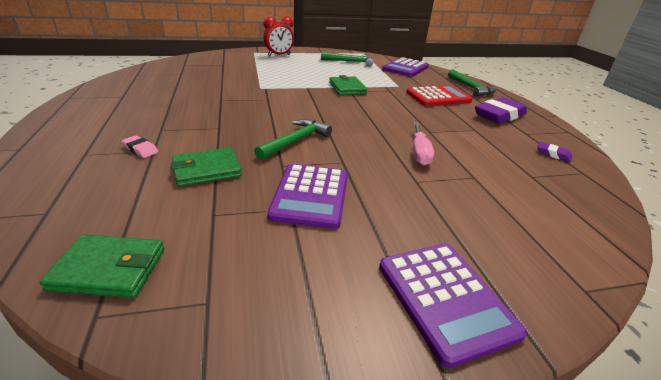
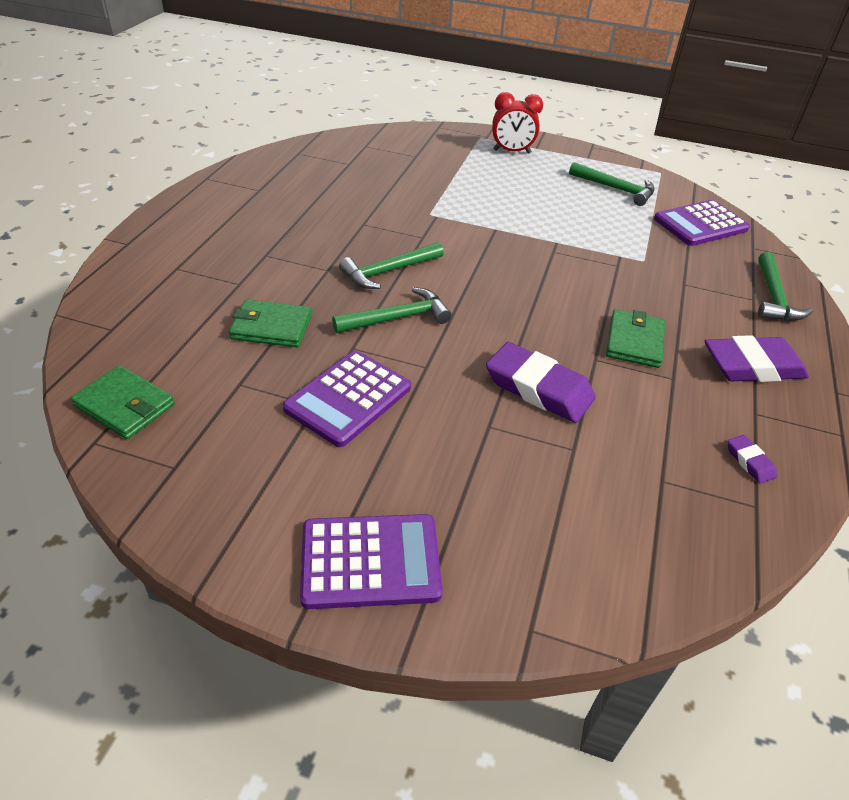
camera: 30 degrees right, 10 degrees up
pink eraser [122,135,158,158] -> none
green wallet [329,75,367,95] -> green wallet moved to [606,309,665,368]
purple calculator [379,244,527,368] -> purple calculator turned 105 degrees counterclockwise [300,514,443,609]
red calculator [406,85,472,106] -> none
pink screwdriver [413,122,434,166] -> purple eraser [486,342,596,423]
none -> green hammer [339,242,444,289]

